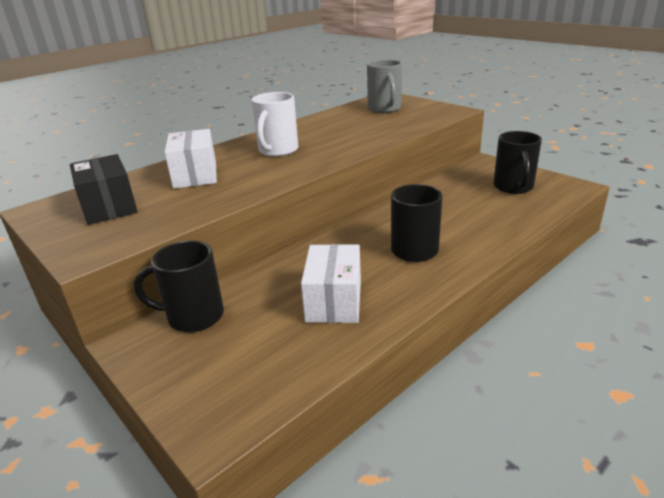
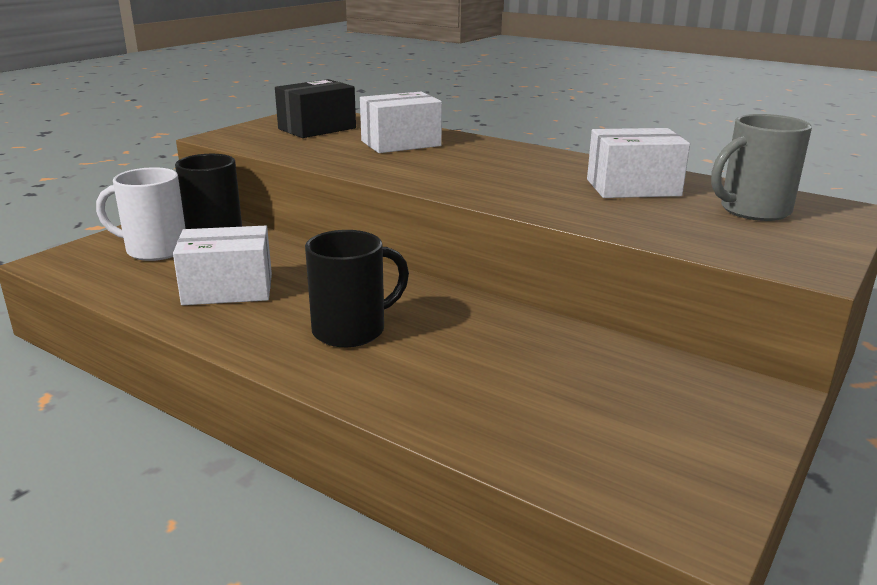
camera: 75 degrees right, 5 degrees down
white mug [252,92,298,157] -> white mug moved to [96,167,185,261]
black mug [493,131,542,194] -> none
none -> white box [587,128,690,198]

